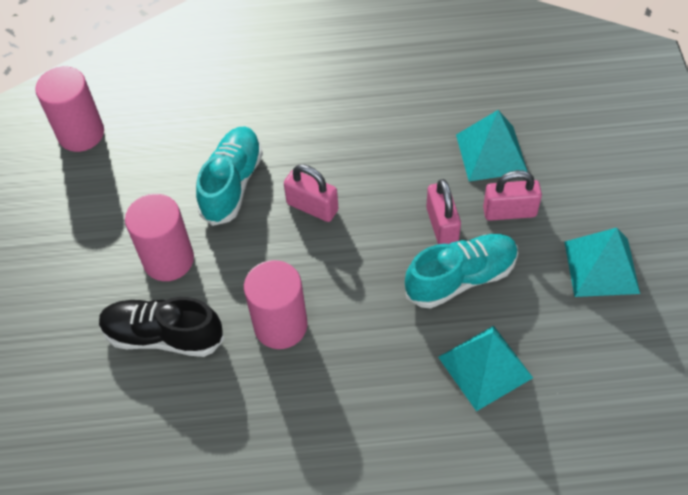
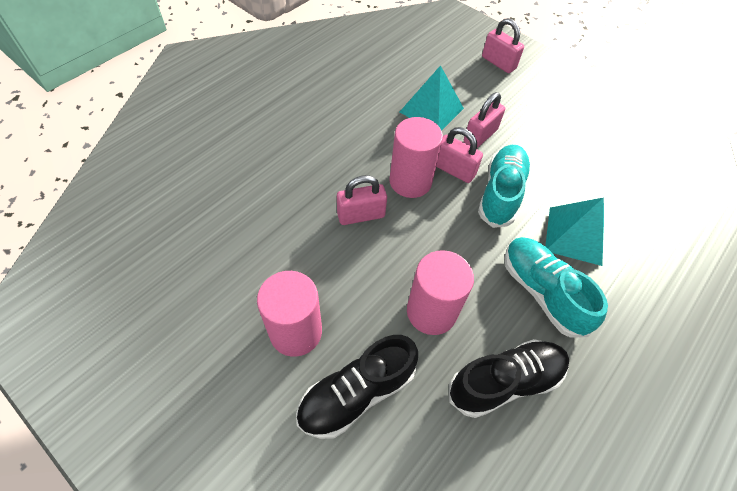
camera: 50 degrees left, 0 degrees up
pink cylinder [35,67,104,152] -> pink cylinder moved to [389,117,443,198]
turquoise shoe [196,127,263,226] -> turquoise shoe moved to [504,237,608,338]
turquoise pyramid [565,228,640,297] -> none
none -> black shoe [449,339,569,418]
none -> pink padlock [482,18,524,73]

